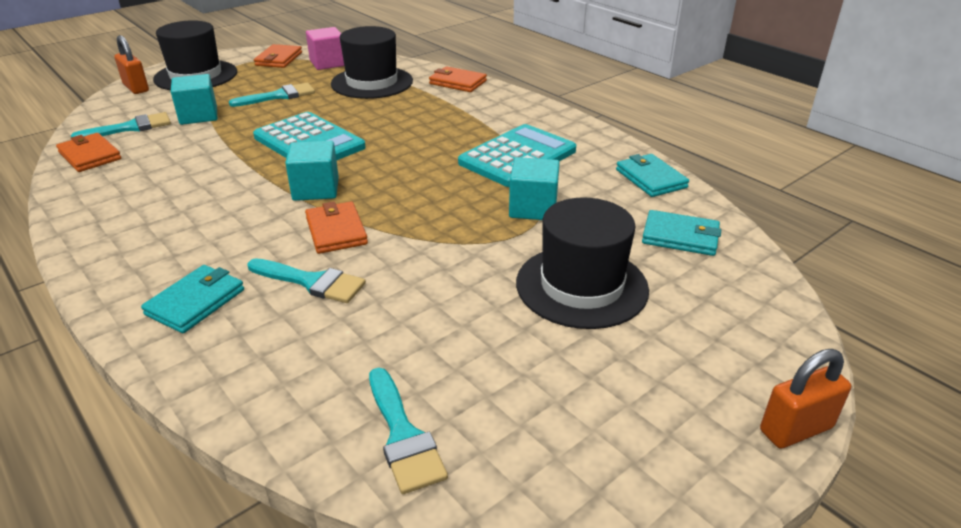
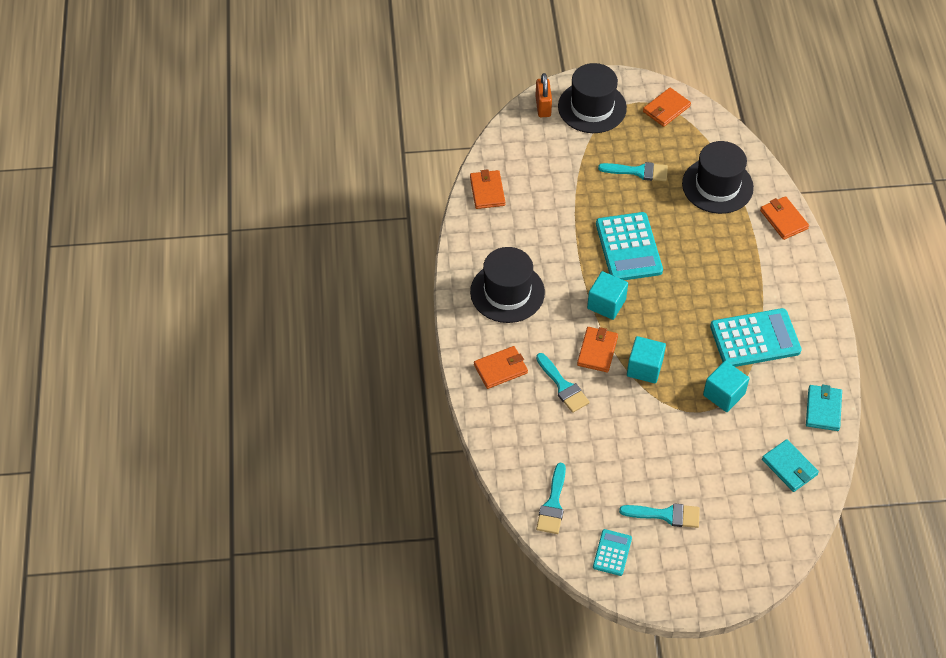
camera: 35 degrees right, 20 degrees up
turquoise brush [71,112,171,137] -> turquoise brush moved to [619,503,700,528]
turquoise wallet [141,265,244,333] -> orange wallet [474,346,528,389]
turquoise cube [171,74,217,125] -> turquoise cube moved to [627,336,666,384]
pink cube [306,27,344,70] -> none
black hat [516,198,649,329] -> black hat moved to [470,247,545,323]
orange padlock [760,349,851,449] -> none
none -> turquoise calculator [593,529,632,576]

